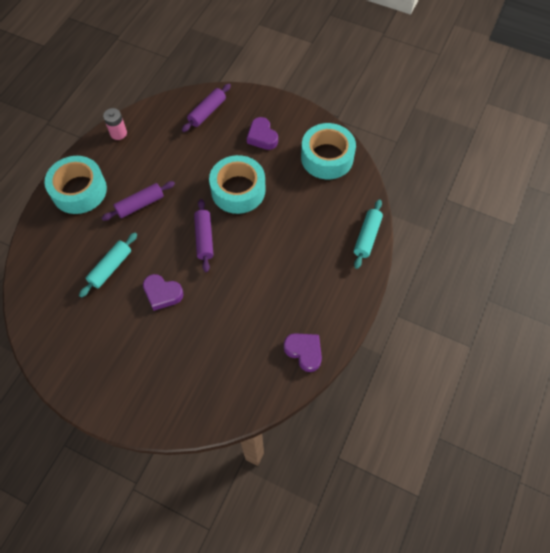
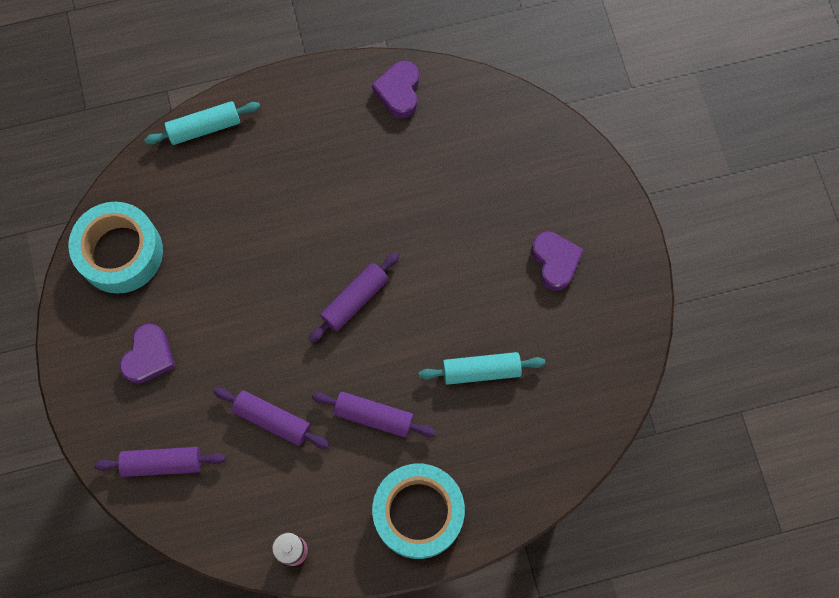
camera: 130 degrees left, 10 degrees up
purple heart [143,274,184,311] -> purple heart moved to [531,232,584,291]
turquoise tape [209,155,265,214] -> none
none -> purple rolling pin [213,388,329,449]

